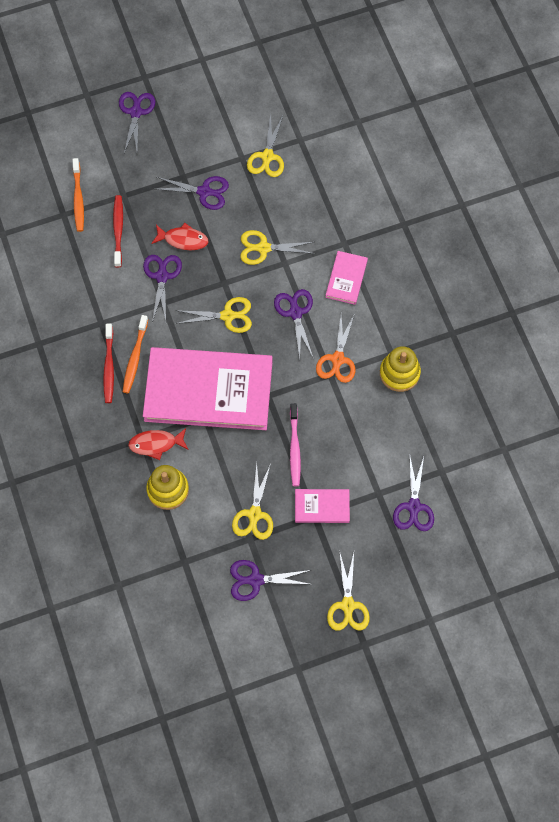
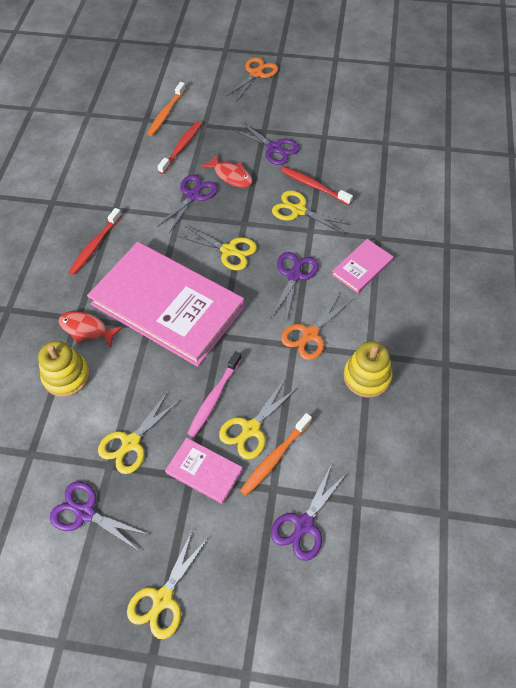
camera: 30 degrees right, 10 degrees down
purple scissors [119,92,155,153] -> orange scissors [226,57,278,102]
orange toothbrush [123,315,148,393] -> orange toothbrush moved to [240,413,312,496]
yellow scissors [247,113,284,177] -> yellow scissors moved to [219,379,297,459]
none -> red toothbrush [281,167,353,205]

